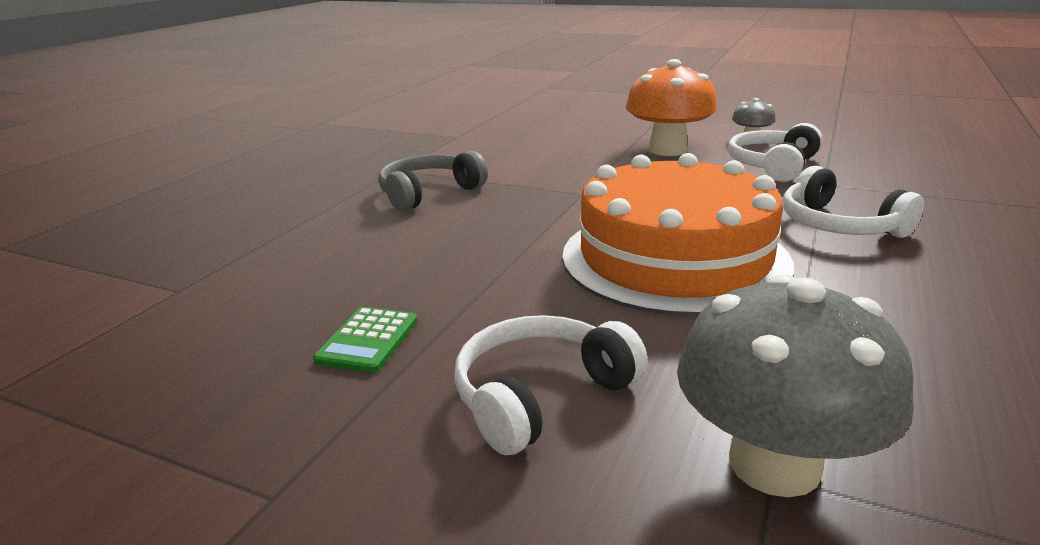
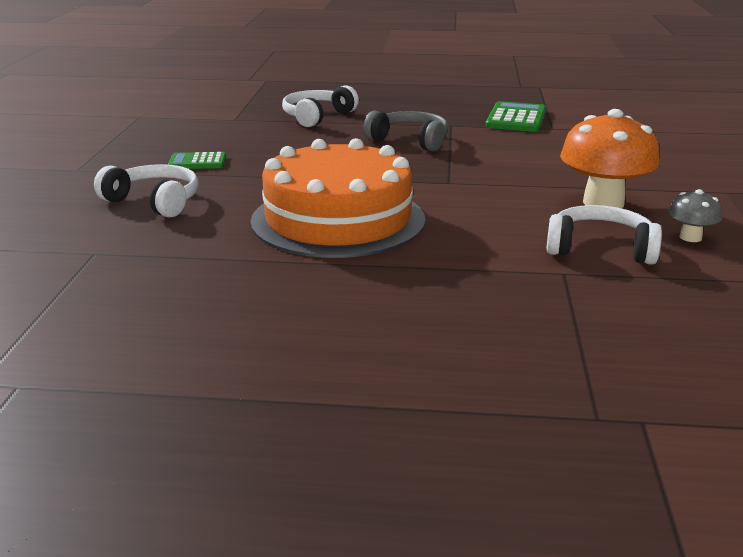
camera: 70 degrees right, 0 degrees up
grey mushroom [677,274,914,497] -> none
white headphones [783,166,924,238] -> white headphones moved to [282,85,359,127]
none -> green calculator [485,101,546,132]

